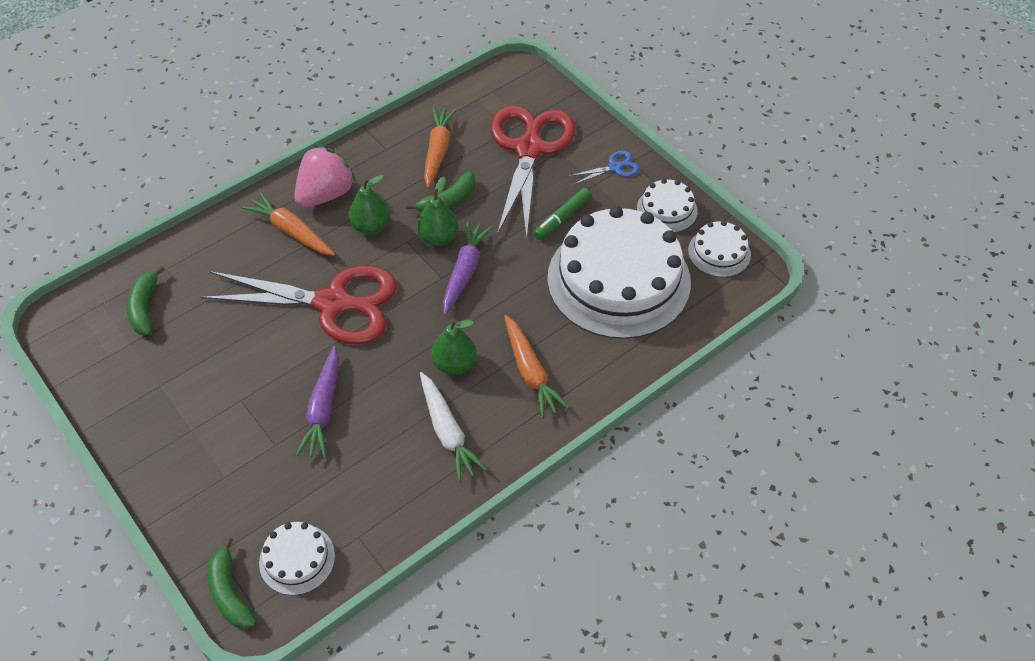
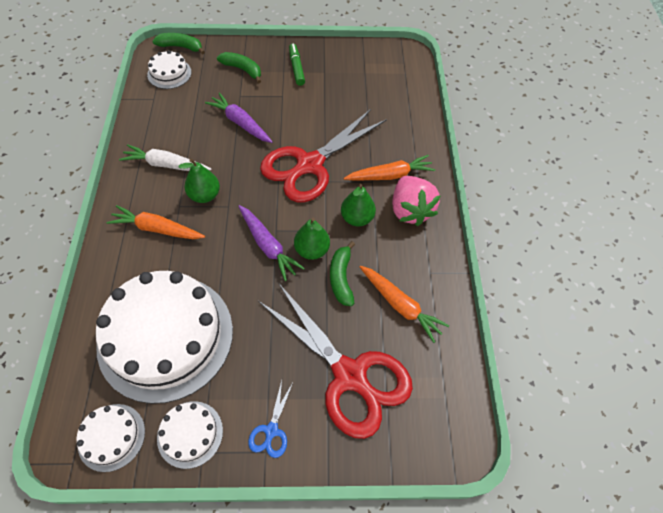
camera: 125 degrees right, 5 degrees up
green banana [127,265,164,335] -> green banana moved to [217,52,261,83]
green marker [534,188,591,240] -> green marker moved to [289,44,305,86]

